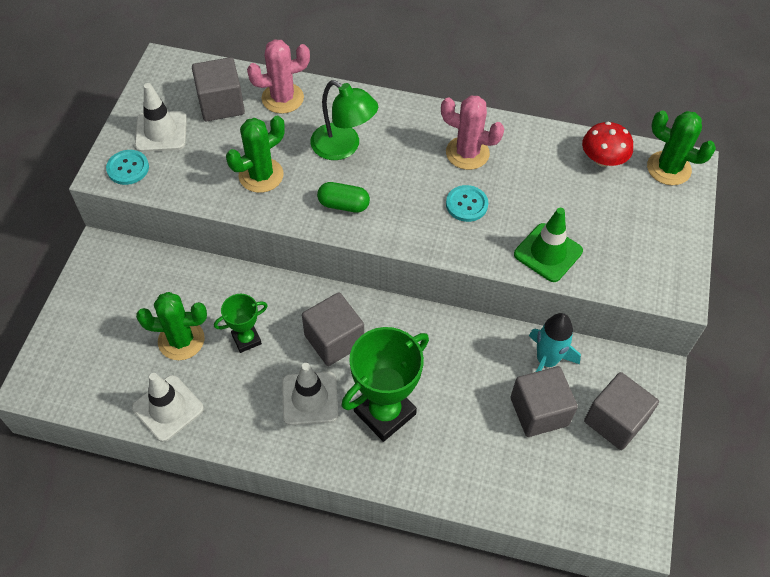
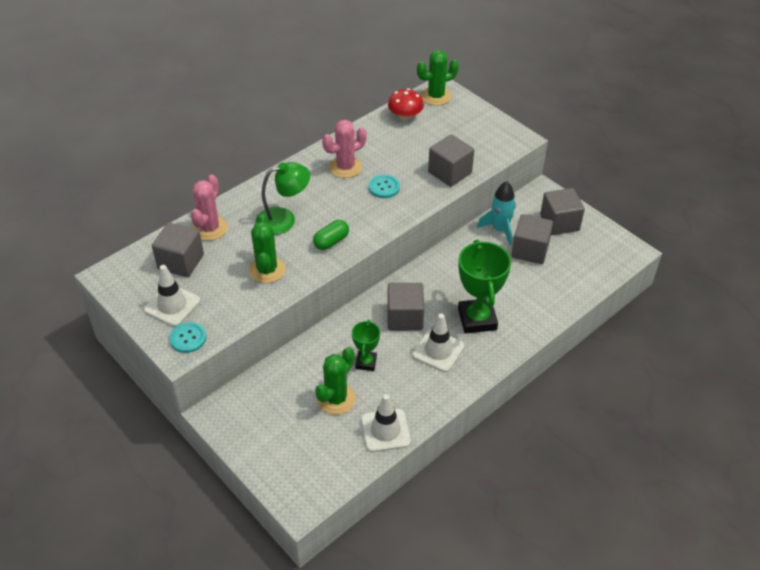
camera: 55 degrees left, 10 degrees down
green traffic cone [514,208,583,282] -> grey cube [428,134,474,187]

